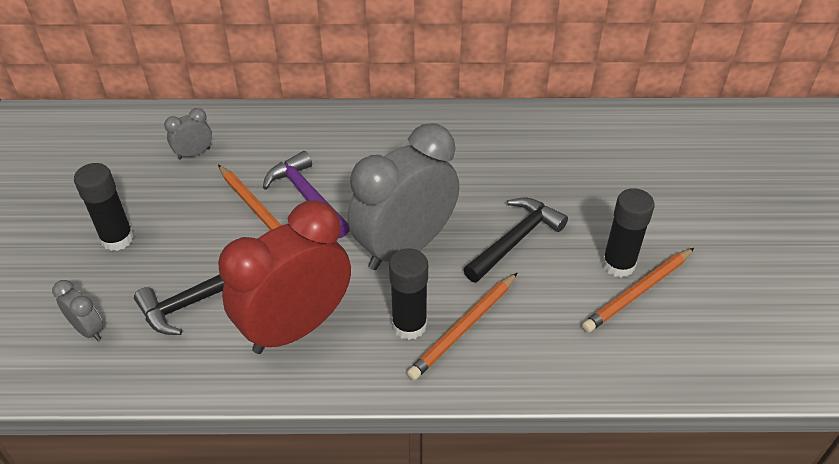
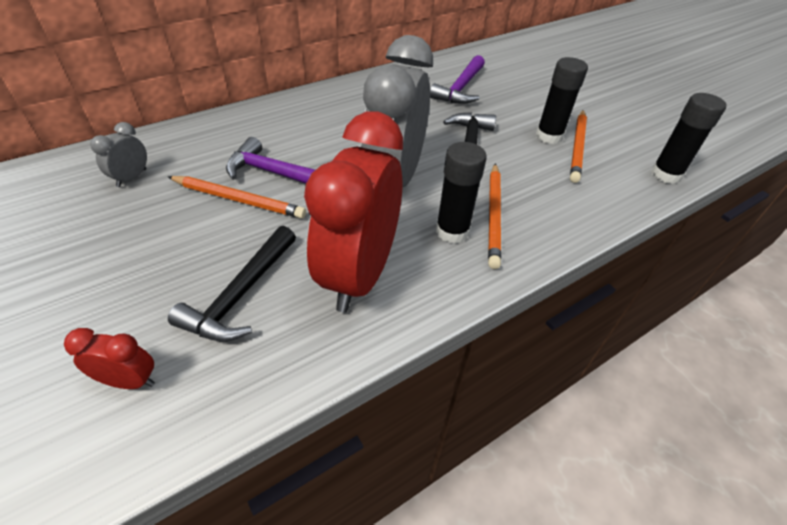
camera: 35 degrees left, 0 degrees up
grey clock [52,280,103,341] -> red clock [64,328,155,389]
black glue stick [74,163,134,251] -> black glue stick moved to [651,93,727,184]
none -> purple hammer [430,55,485,104]

